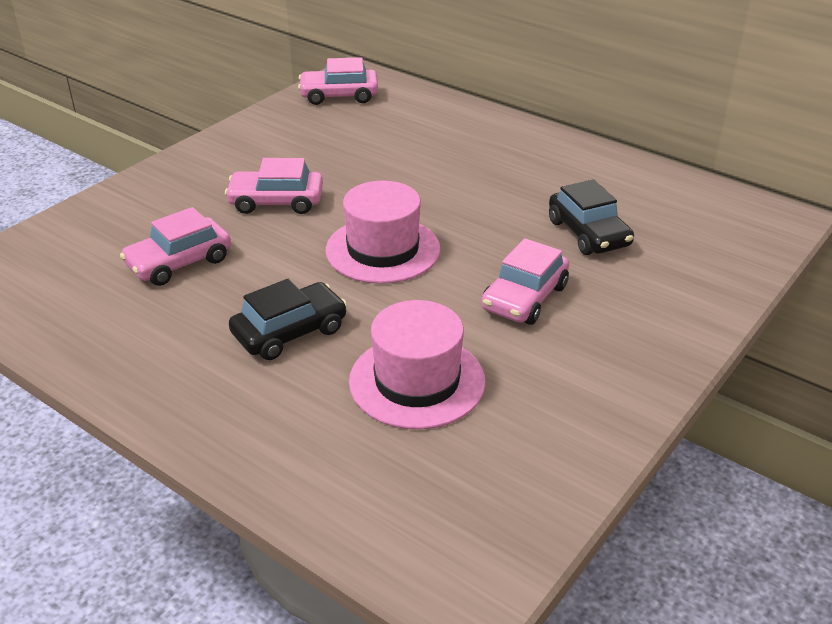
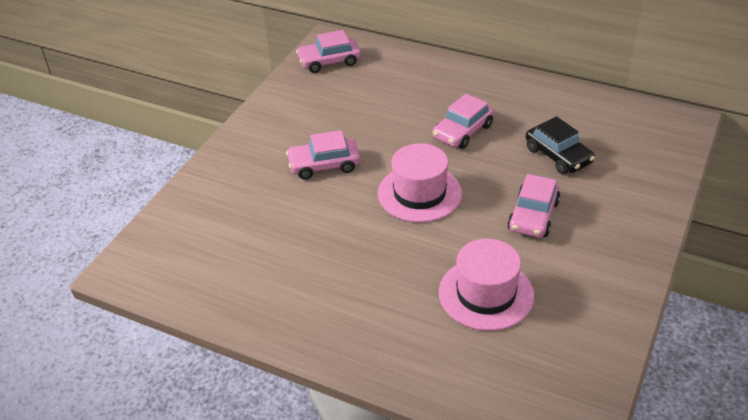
camera: 10 degrees left, 5 degrees up
pink car [120,207,231,286] -> pink car moved to [432,94,494,149]
black car [229,279,347,360] -> none

